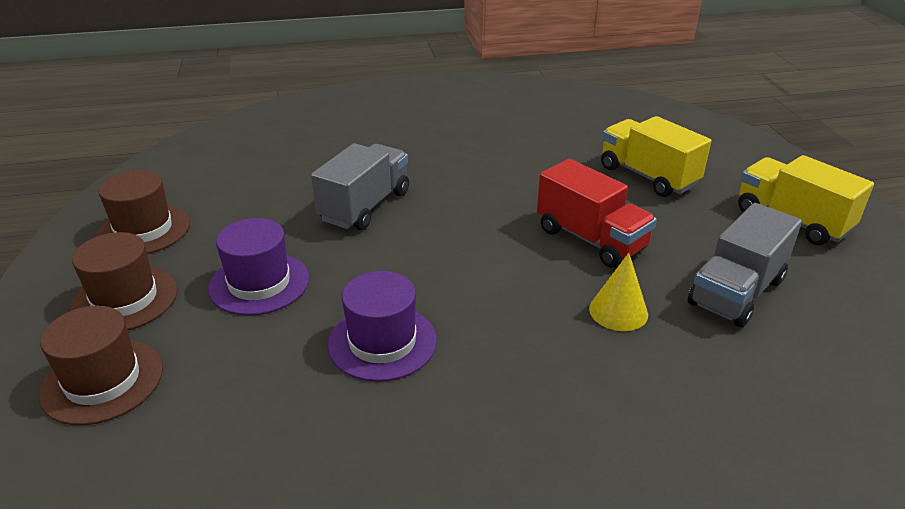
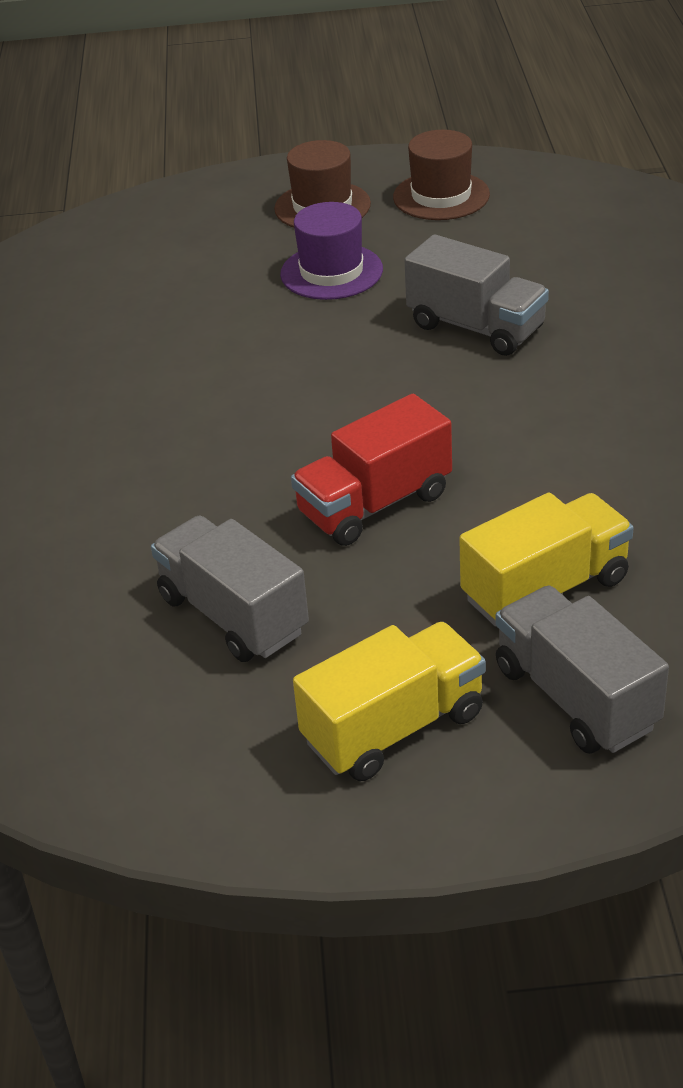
camera: 100 degrees right, 5 degrees up
brown hat [39,306,163,425] -> none
purple hat [328,271,437,382] -> none
yellow cone [589,253,648,331] -> none
none -> grey truck [496,586,669,754]

